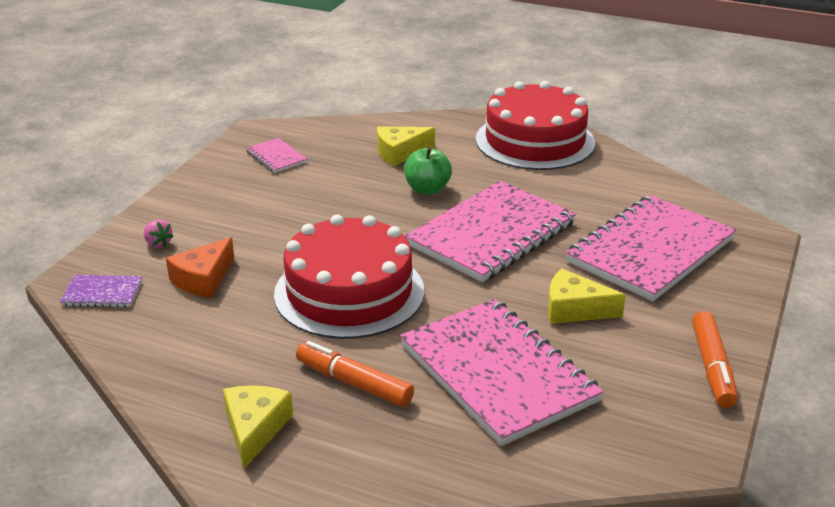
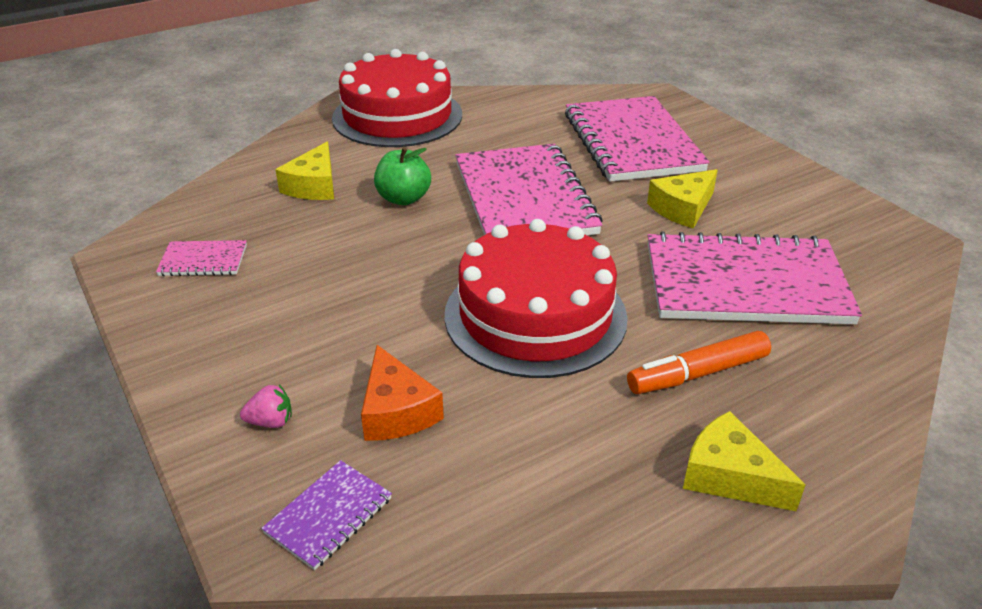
camera: 55 degrees left, 5 degrees up
orange marker [692,311,738,408] -> none

